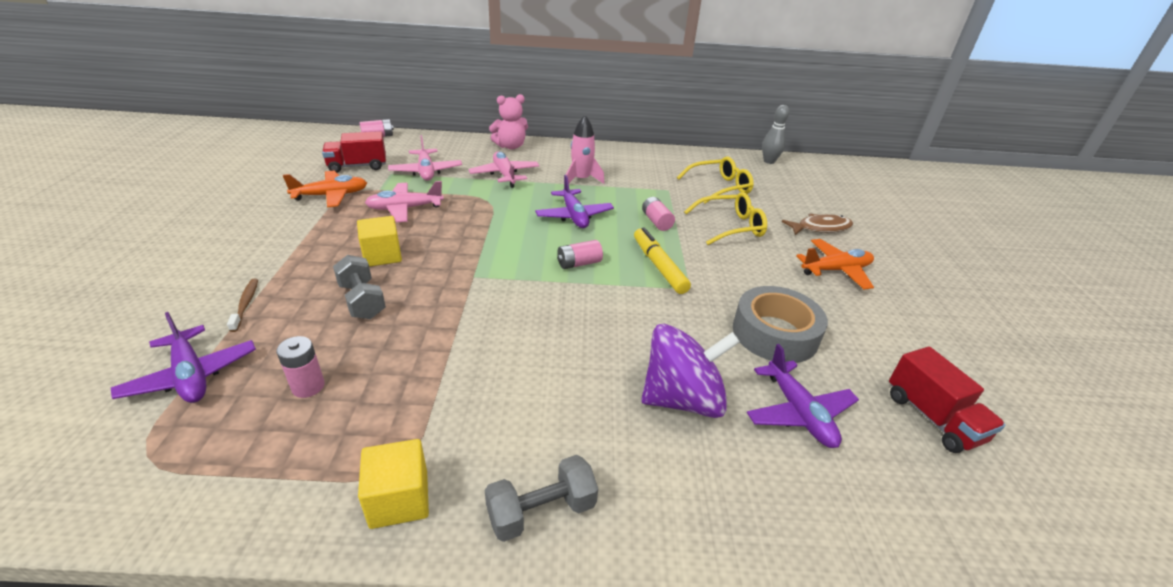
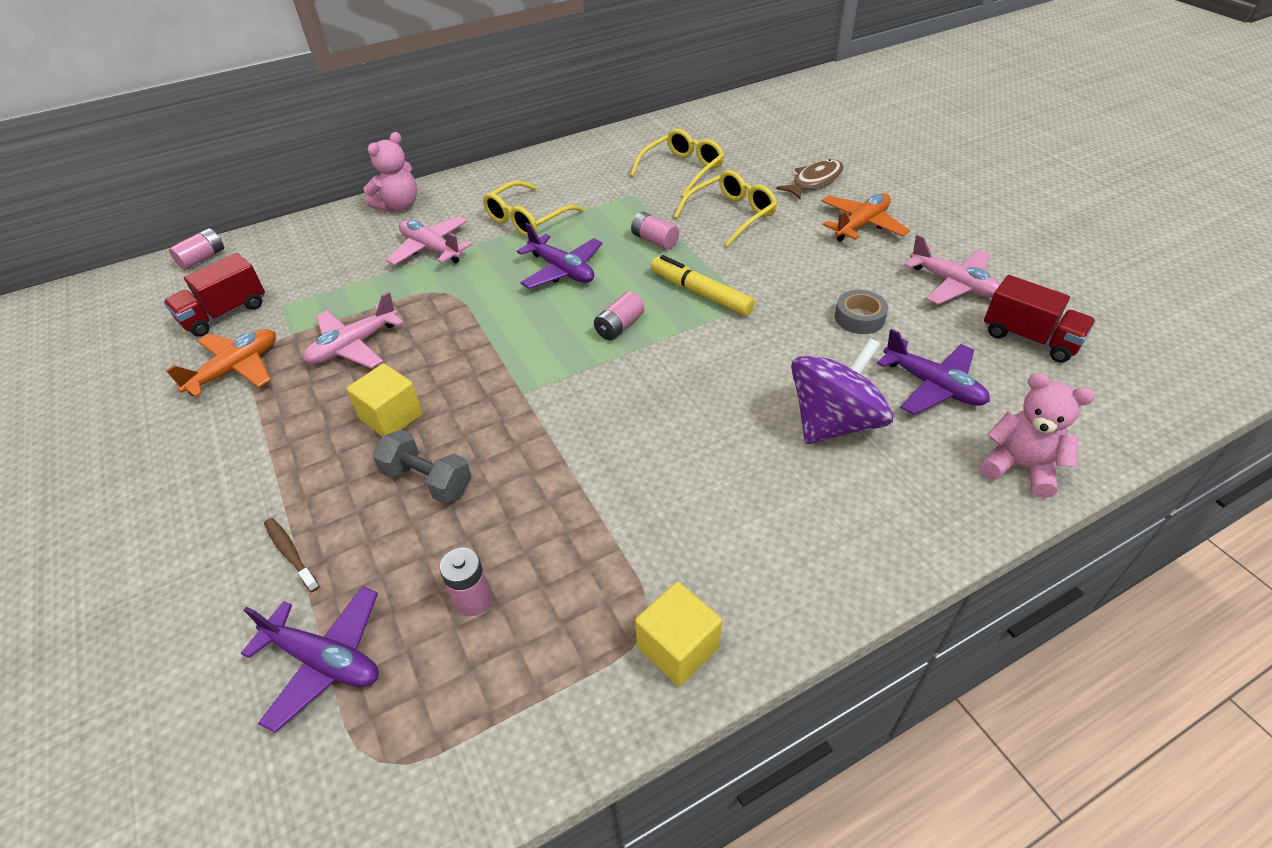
camera: 25 degrees left, 10 degrees up
pink plane [388,135,462,181] -> pink plane moved to [904,234,1001,304]
grey dumbbell [485,455,598,542] -> none
pink rocket [566,115,604,184] -> yellow glasses [483,181,584,237]
grey tape [733,286,828,363] -> grey tape [835,290,888,334], size x0.55
grey bowling pin [762,105,789,164] -> none
none -> pink teddy bear [980,373,1094,498]

